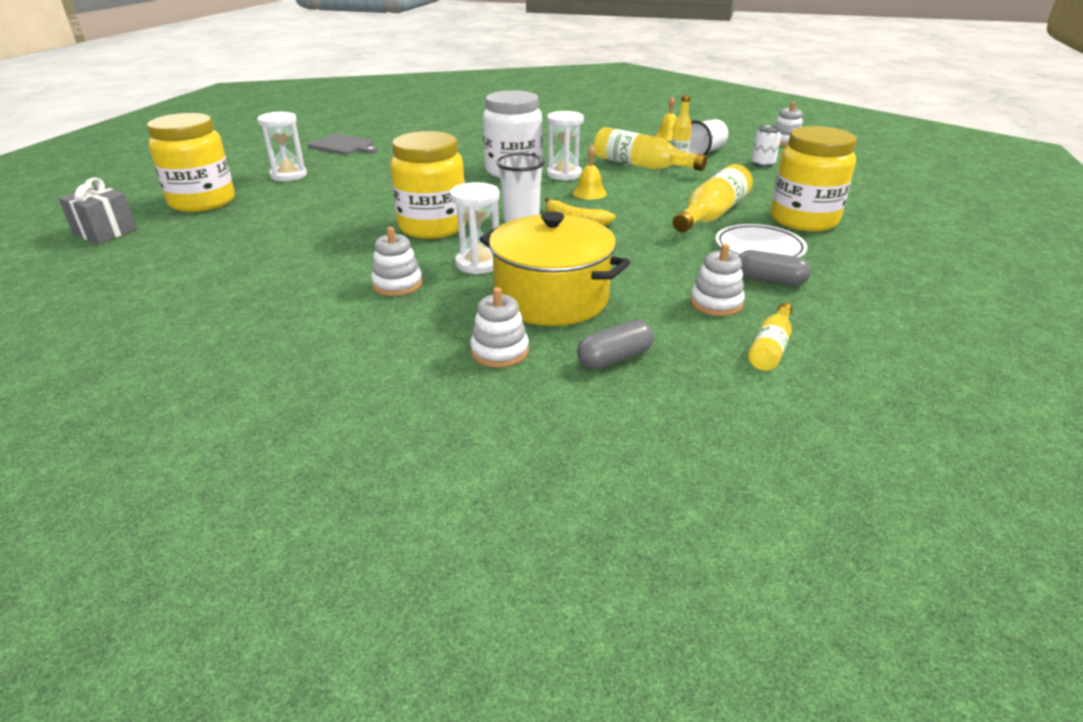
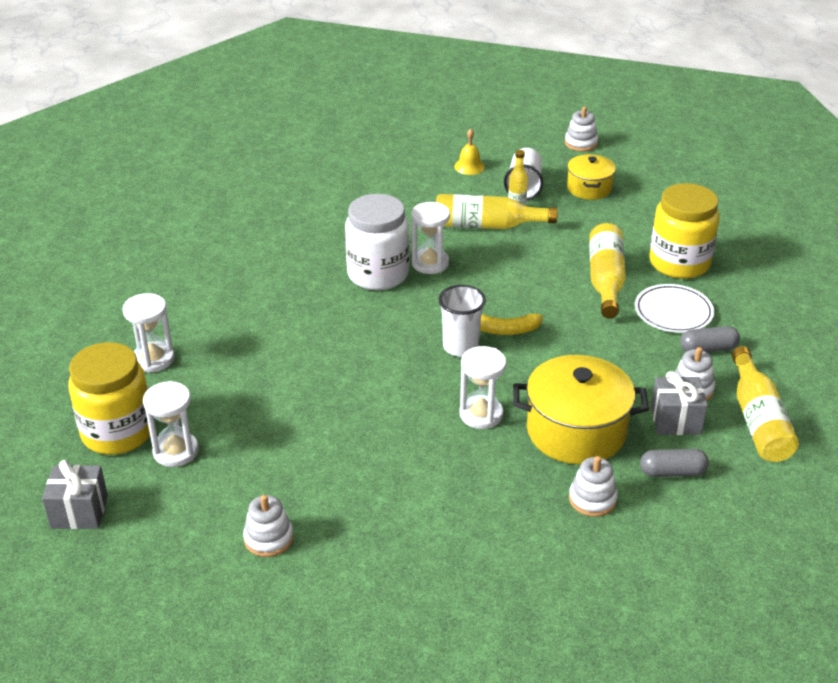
camera: 30 degrees left, 5 degrees up
grey cutting board [308,134,378,155] -> none
white stacking toy [371,227,423,296] -> white stacking toy moved to [243,495,294,557]
yellow jar [390,131,466,239] -> none
yellow bell [573,145,607,200] -> none
grey capsule [577,320,654,370] -> grey capsule turned 60 degrees clockwise [640,449,709,477]
yellow bottle [748,303,793,371] -> yellow bottle [732,346,799,462], size x1.74
white can [751,125,781,167] -> yellow pot [567,154,616,200]
none -> white hourglass [143,381,199,467]
none -> grey gift [651,371,708,435]

